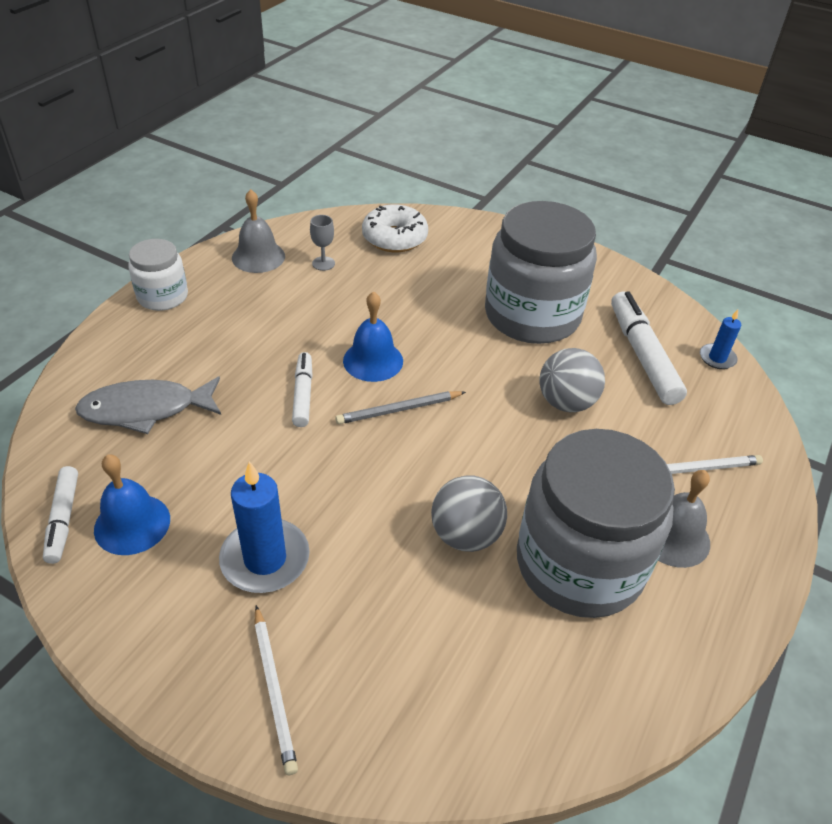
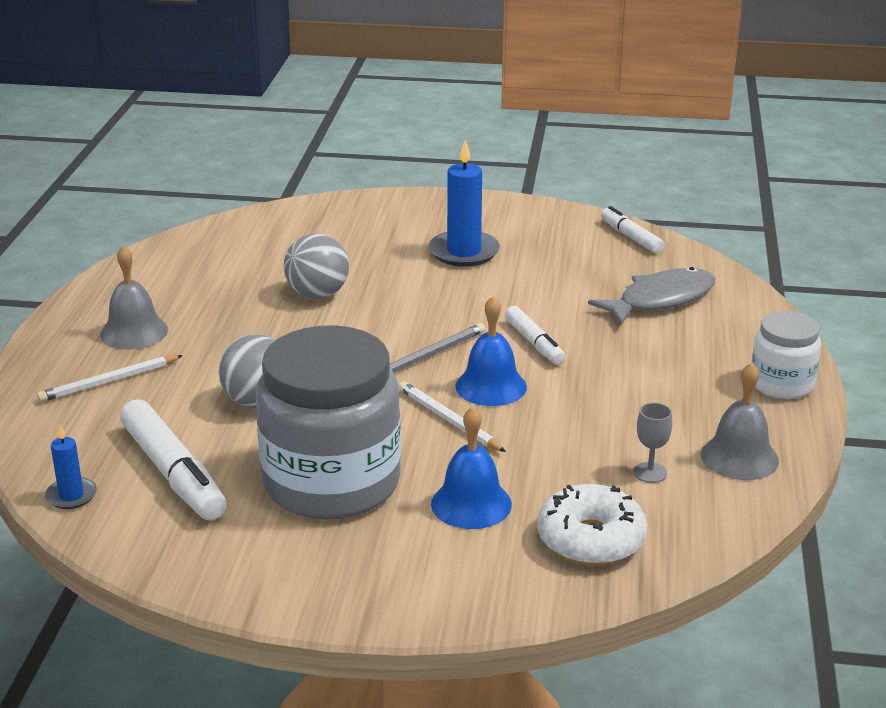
camera: 160 degrees right, 15 degrees down
blue bell [94,455,170,555] -> blue bell moved to [431,406,512,529]
white pencil [254,605,298,775] -> white pencil moved to [399,381,506,452]
grey jar [517,429,675,618] -> none

